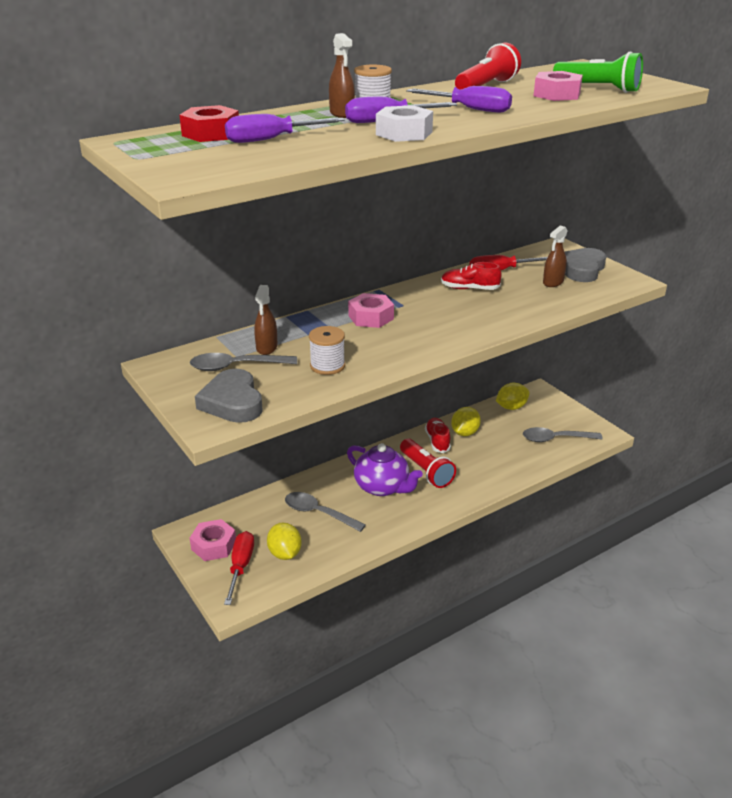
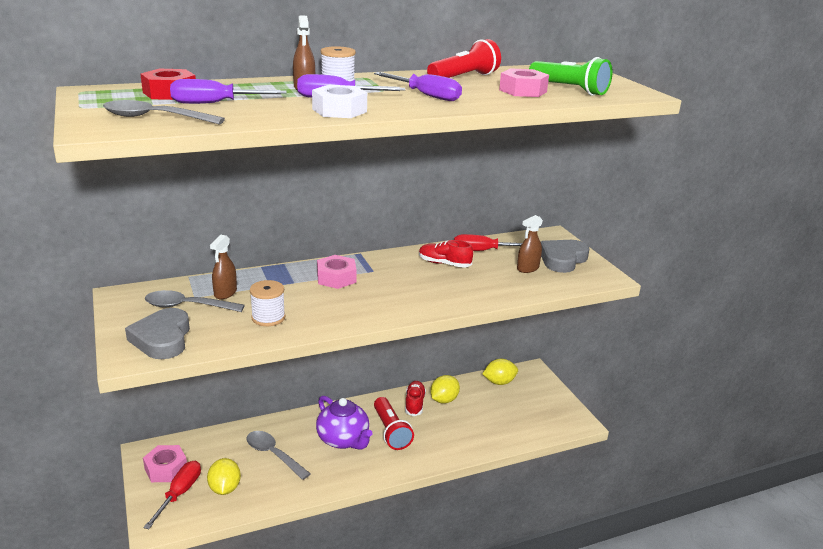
camera: 10 degrees right, 5 degrees down
grey spoon [523,427,603,442] -> grey spoon moved to [103,100,225,125]

